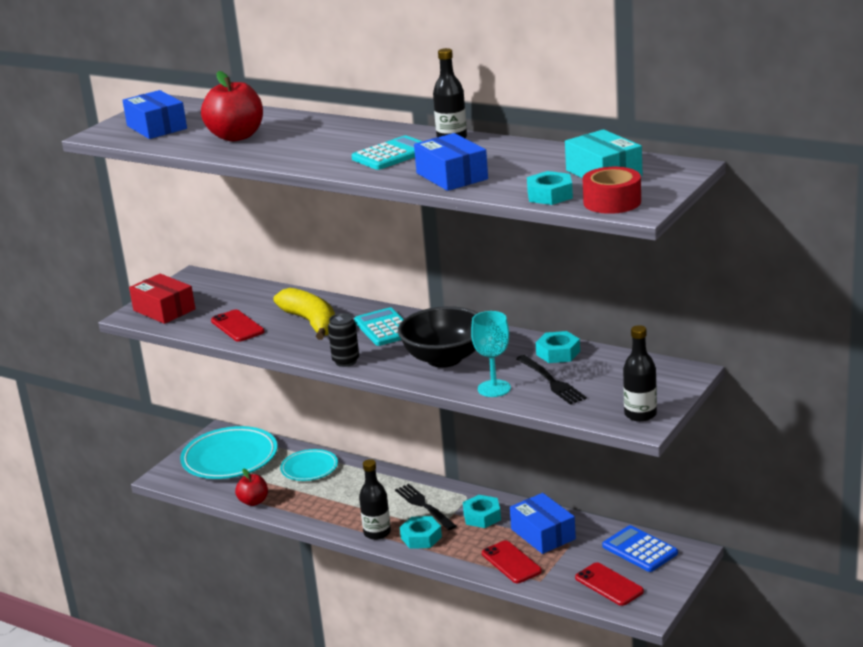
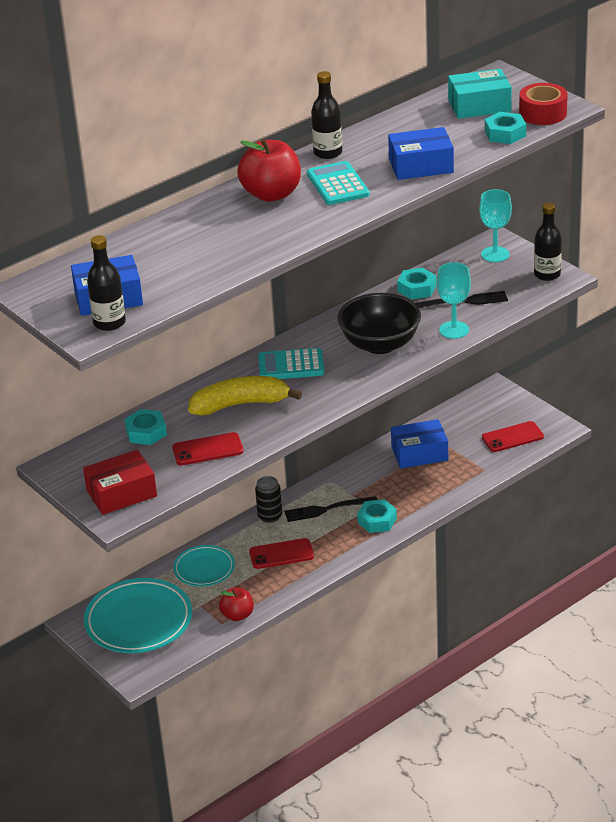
camera: 70 degrees left, 10 degrees up
red apple [201,71,263,142] -> red apple moved to [237,139,301,202]
black can [328,313,359,367] -> black can moved to [255,476,282,523]
black bottle [359,459,391,540] -> black bottle moved to [87,235,126,331]
turquoise nut [463,495,501,528] -> turquoise nut moved to [124,409,167,445]
red phone [482,540,542,583] -> red phone moved to [249,538,314,569]
blue calculator [602,525,678,572] -> none
none -> turquoise goblet [479,189,512,262]

